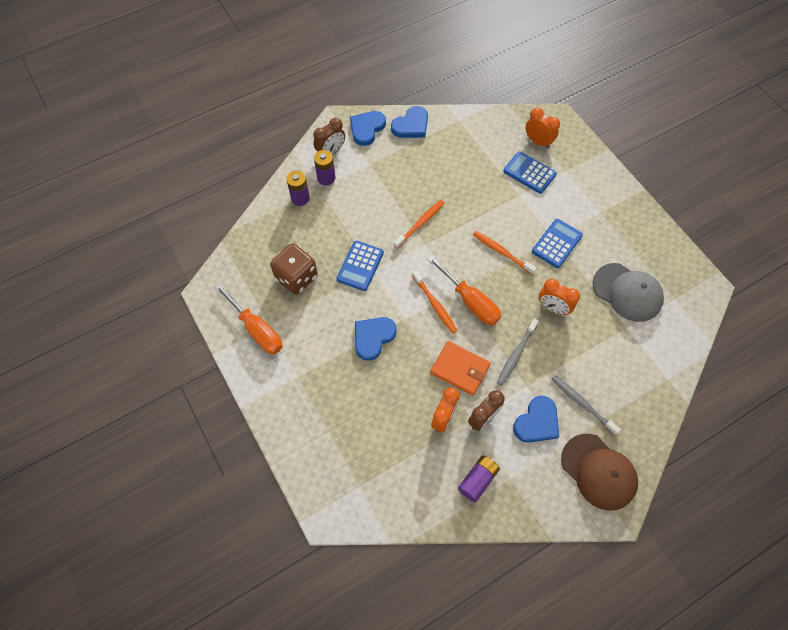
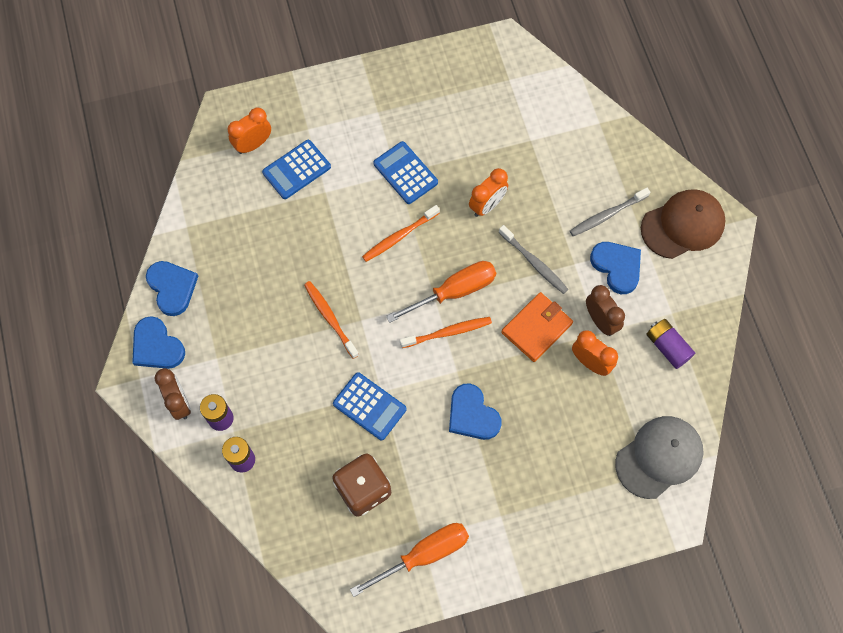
camera: 75 degrees left, 5 degrees up
grey cap [592,263,664,322] -> grey cap moved to [615,416,704,499]

